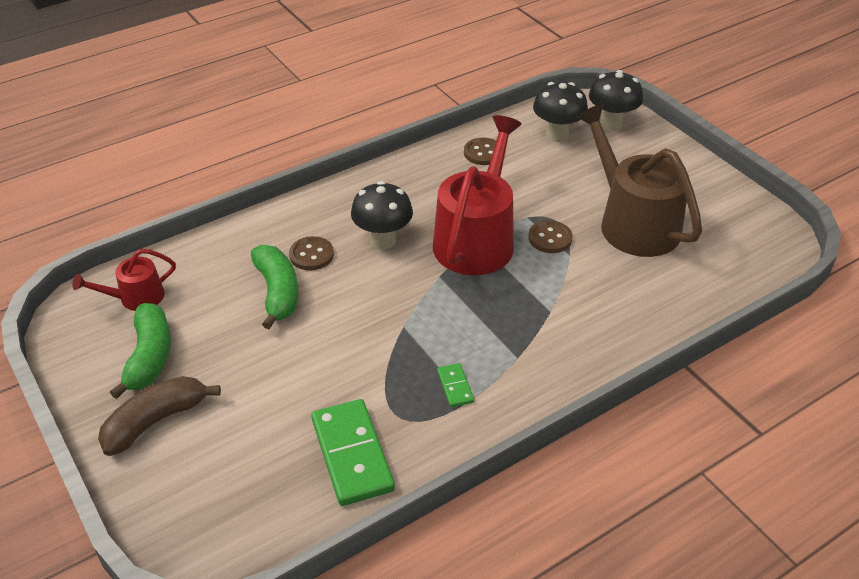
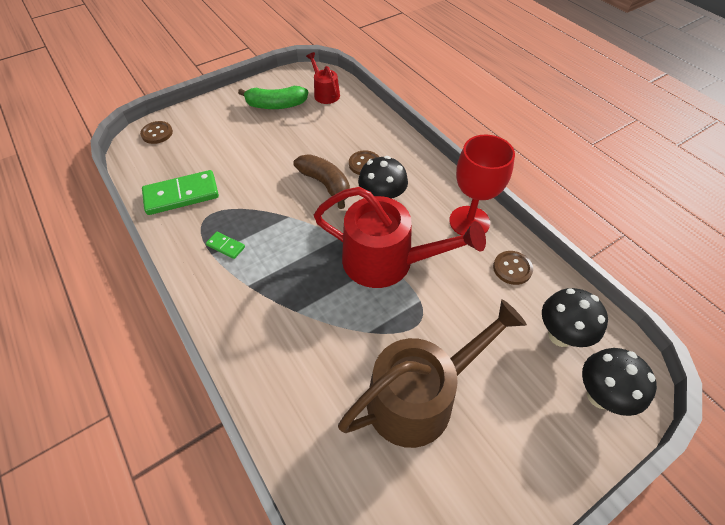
camera: 90 degrees right, 10 degrees up
brown banana [98,376,221,456] -> brown banana moved to [293,154,350,209]
green banana [251,245,298,329] -> none
green domino [437,363,474,407] -> green domino turned 45 degrees clockwise [206,232,245,259]
brown button [529,220,573,253] -> brown button moved to [140,121,173,144]
none -> red goblet [449,135,515,235]

